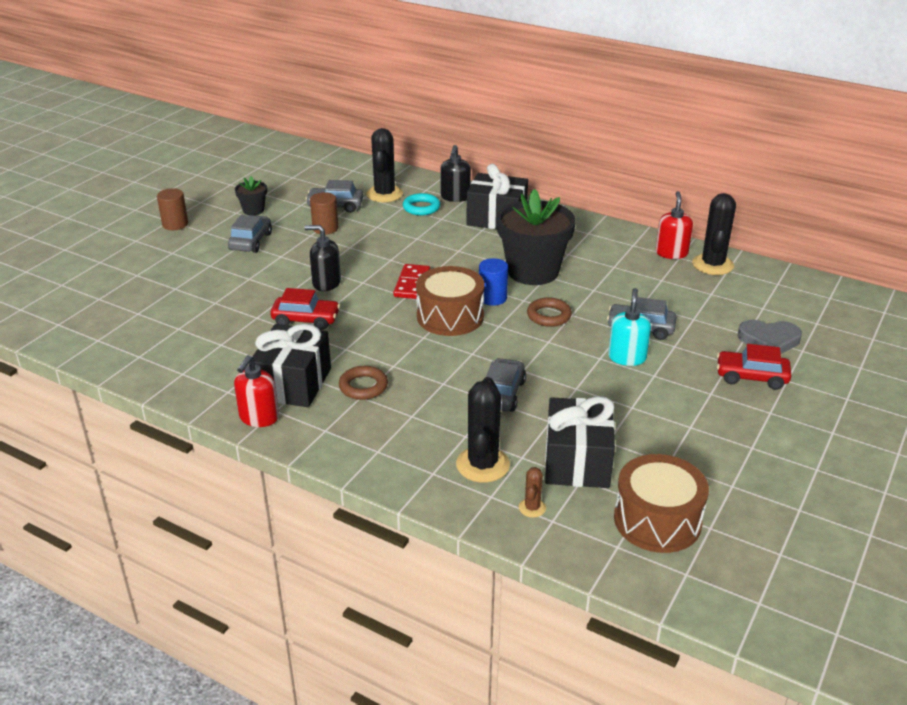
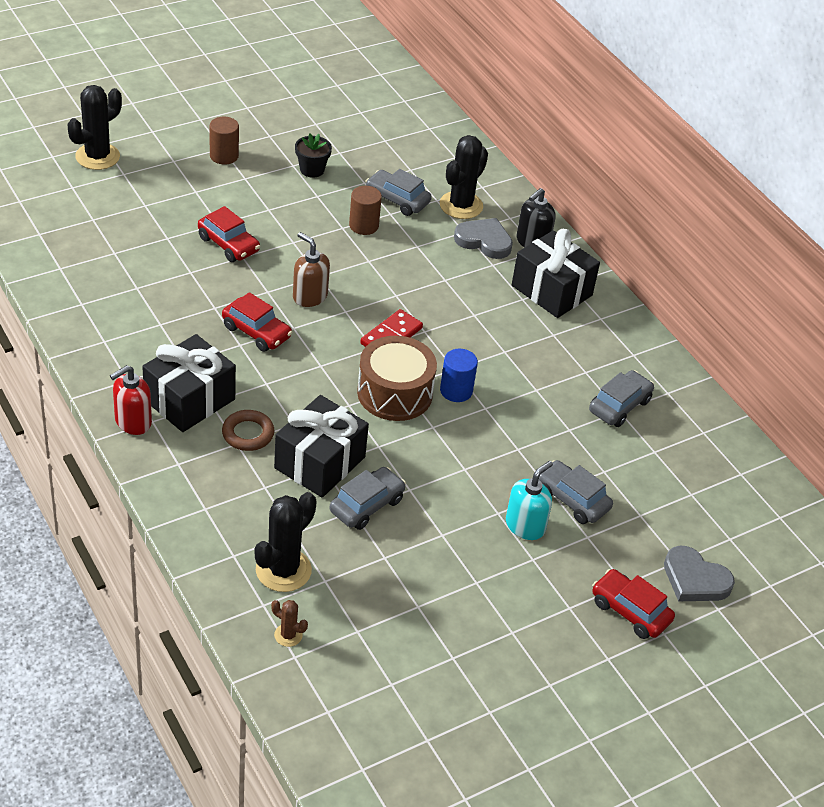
camera: 25 degrees right, 10 degrees up
grey car [228,215,272,253] -> grey car moved to [589,370,654,427]
black soap dispenser [304,225,341,291] -> brown soap dispenser [293,232,330,307]
turquoise ring [403,193,440,215] -> grey heart [454,218,513,259]
black flower pot [497,189,576,285] -> none
brown cactus [519,467,546,518] -> brown cactus turned 75 degrees clockwise [271,600,308,647]
brown ring [527,297,572,327] -> none
black gift [545,396,615,488] -> black gift moved to [274,395,369,498]
brown drum [614,454,709,553] -> none
red soap dispenser [655,191,693,259] -> none
black cactus [692,193,736,275] -> black cactus moved to [67,85,122,170]
none -> red car [198,206,260,262]

